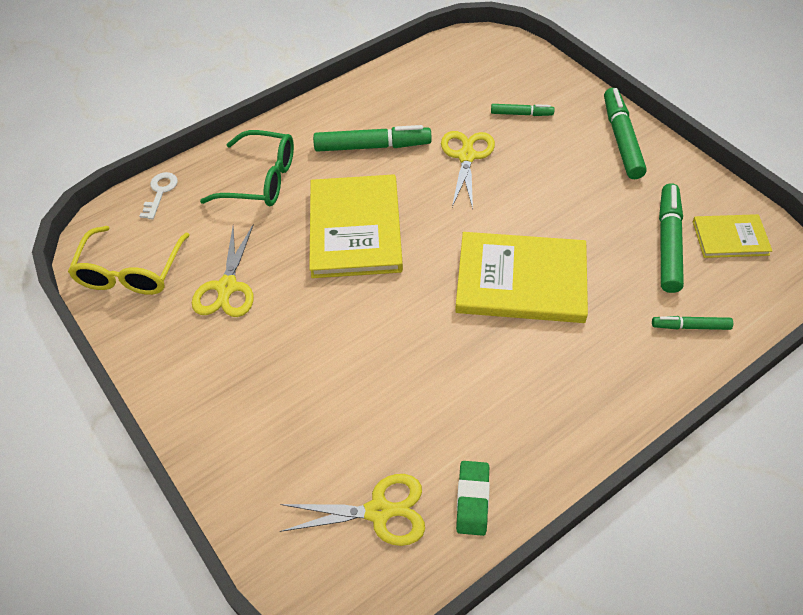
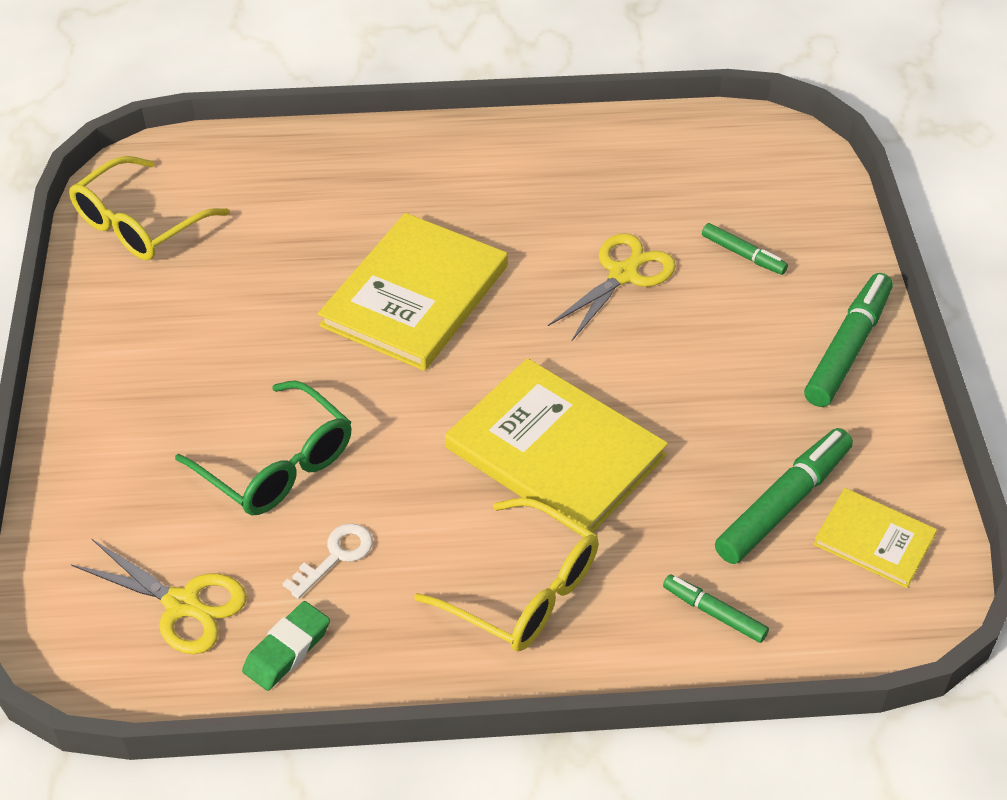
camera: 30 degrees right, 5 degrees down
white key [139,172,178,219] -> white key moved to [282,523,373,599]
yellow scissors [192,225,254,317] -> none
green glasses [200,130,294,206] -> green glasses moved to [175,381,352,515]
green marker [313,125,432,152] -> none
none -> yellow glasses [414,498,599,652]

